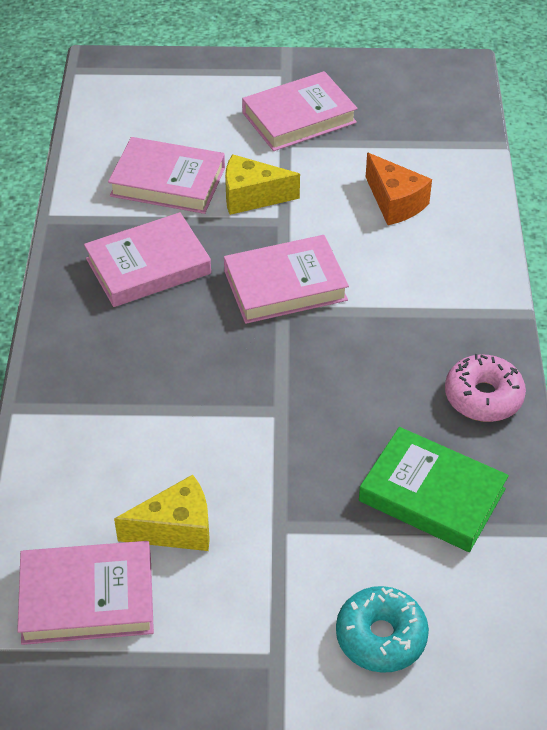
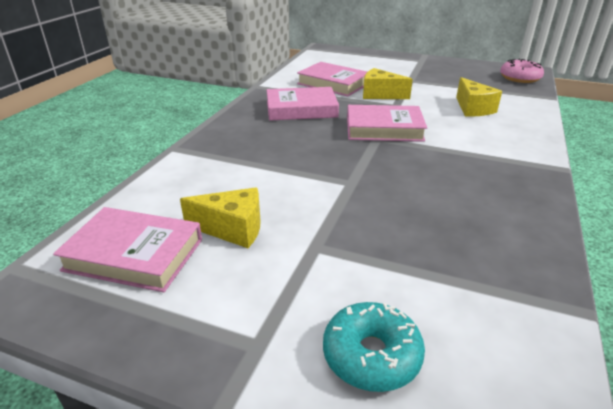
camera: 20 degrees right, 15 degrees down
pink book [242,71,358,151] -> none
green book [359,427,509,552] -> none
orange cheese [366,153,432,225] -> yellow cheese [456,77,502,117]
pink donut [445,354,526,422] -> pink donut moved to [500,59,544,83]

